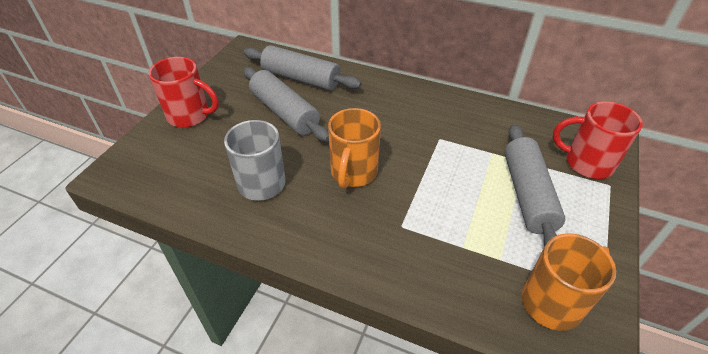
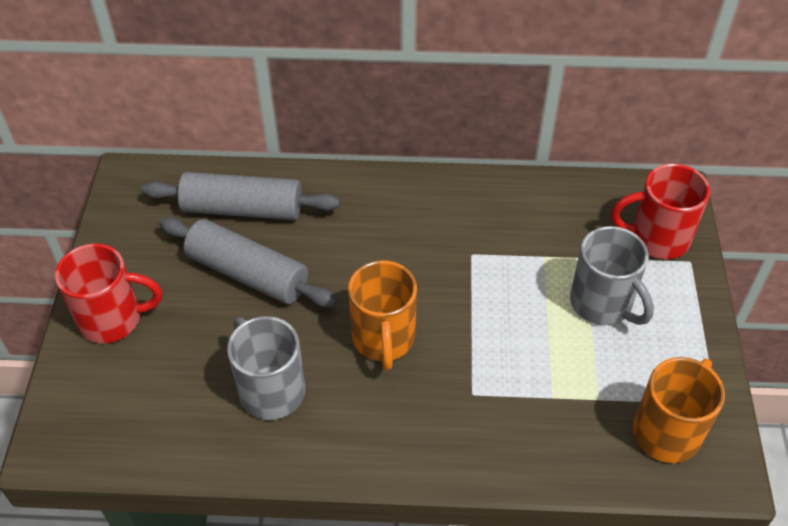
camera: 20 degrees left, 5 degrees up
grey rolling pin [504,124,565,247] -> grey mug [570,226,654,325]

